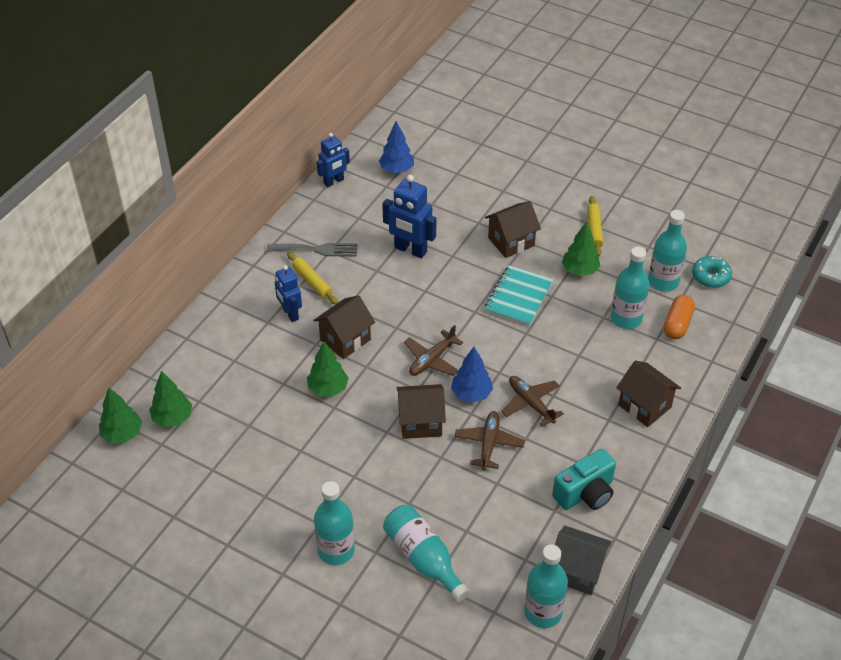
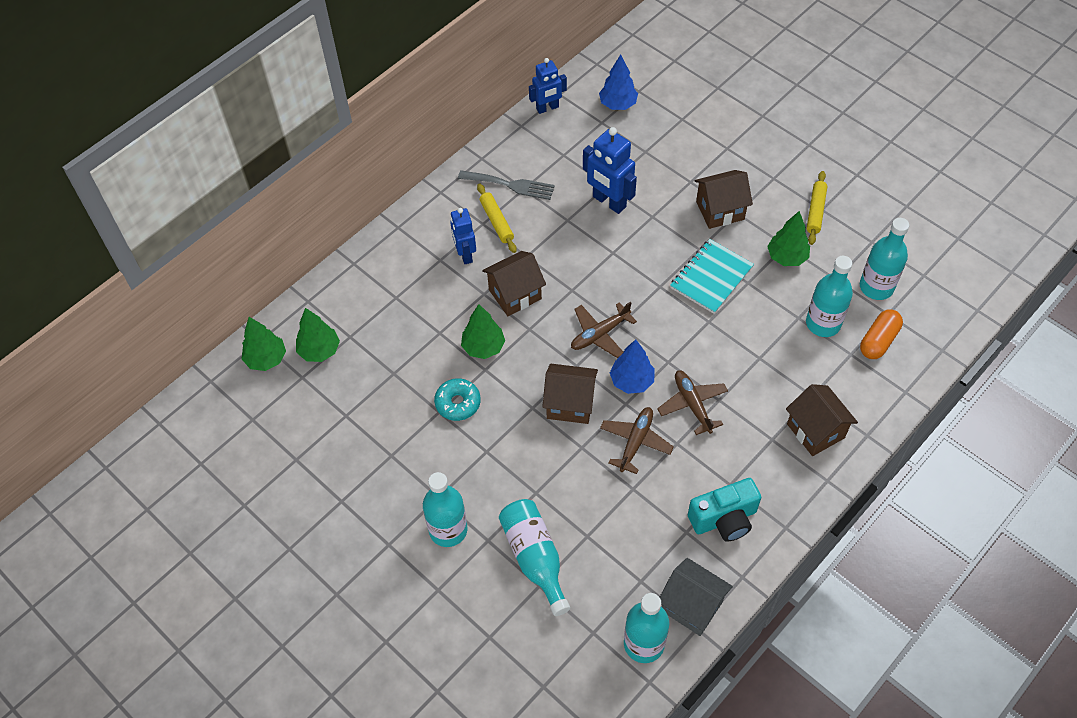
camera: 15 degrees right, 10 degrees up
turquoise donut [692,256,732,288] -> turquoise donut moved to [434,378,481,421]

